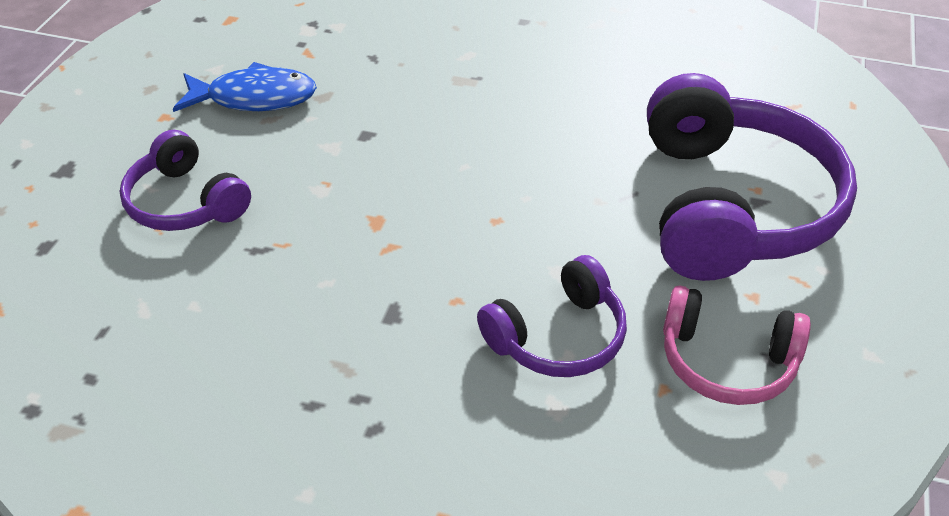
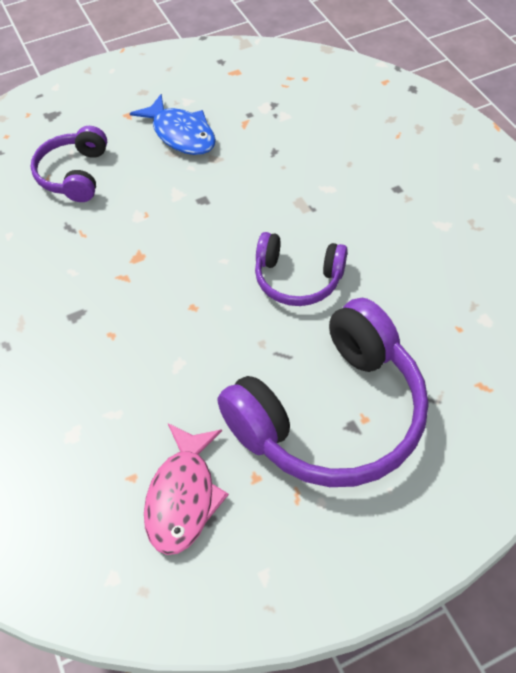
camera: 50 degrees right, 10 degrees up
purple headphones [477,255,627,377] -> purple headphones moved to [255,232,348,306]
pink headphones [663,285,811,405] -> pink fish [144,423,229,555]

